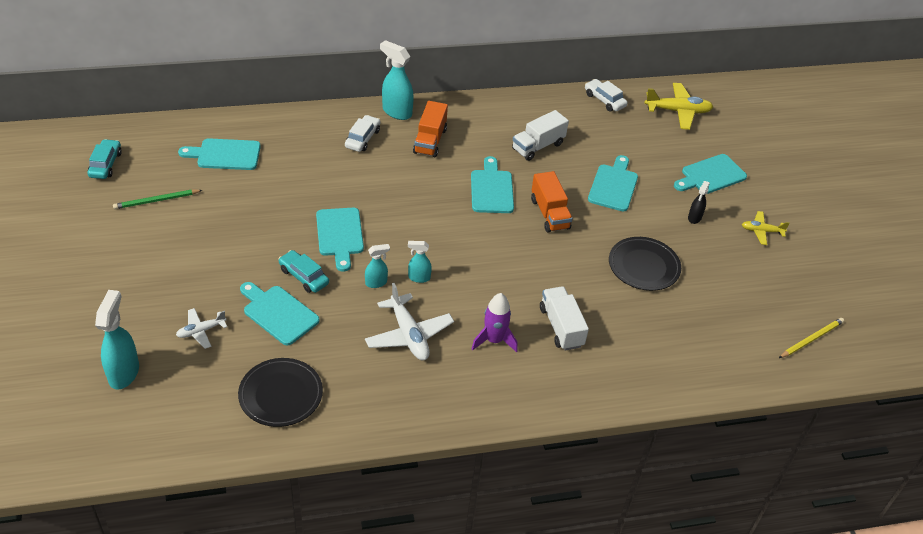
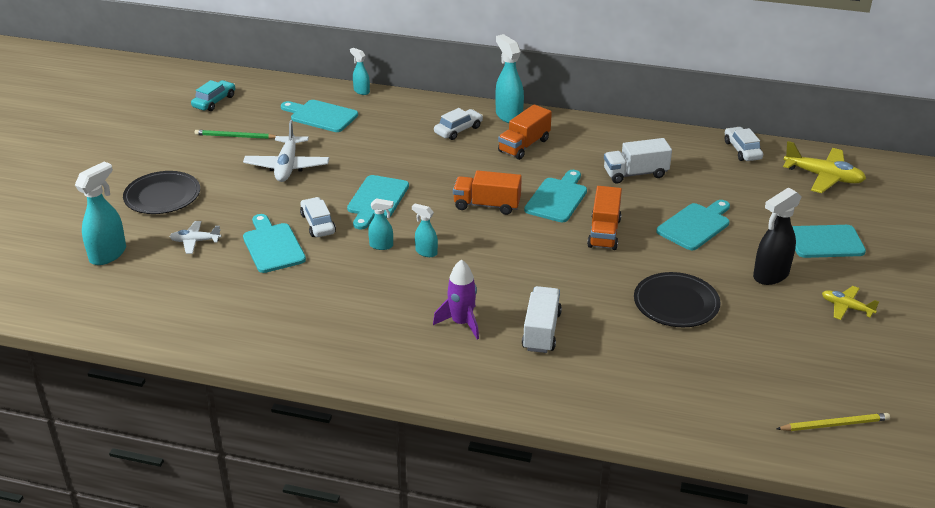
camera: 30 degrees right, 10 degrees down
black plate [238,358,323,427] -> black plate moved to [123,171,200,214]
turquoise car [278,250,329,293] -> white car [300,197,336,237]
white plane [365,283,454,360] -> white plane moved to [243,120,329,182]
black spray bottle [688,181,710,224] -> black spray bottle [753,188,801,285], size x1.77
none -> turquoise spray bottle [350,48,370,95]
none -> orange truck [453,170,522,215]

